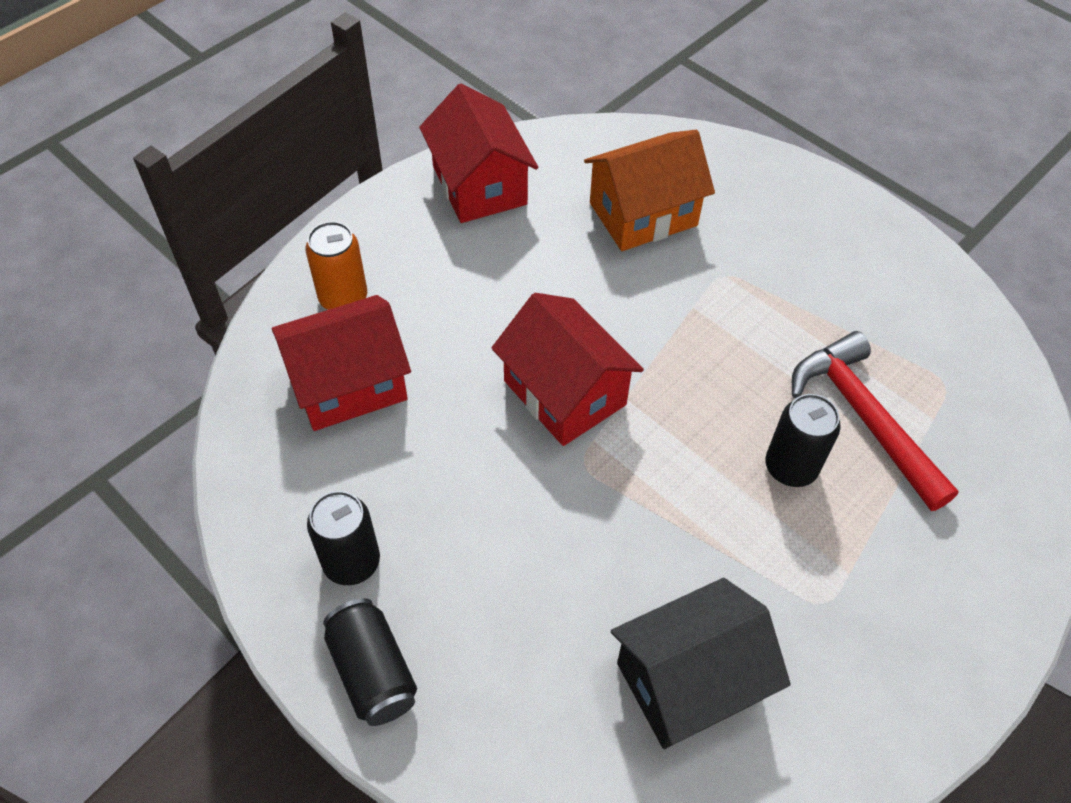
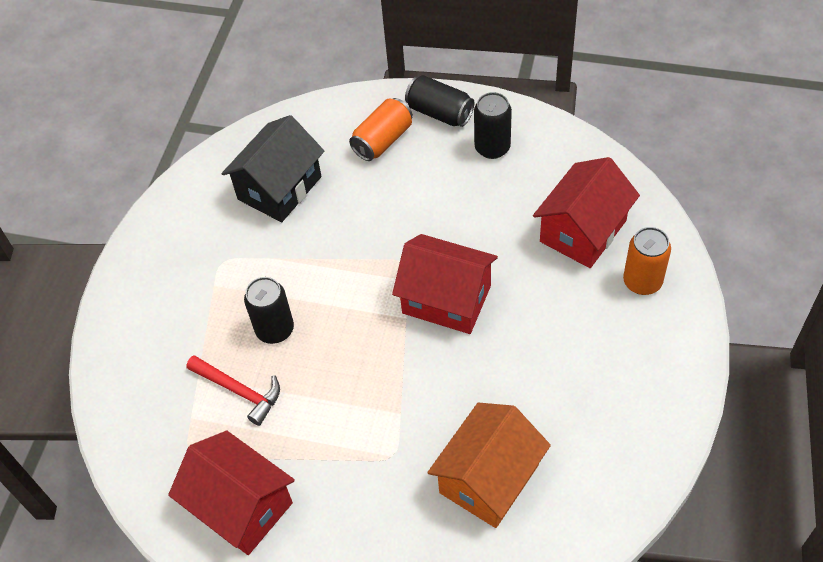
camera: 155 degrees right, 0 degrees up
red house [419,83,538,223] -> red house moved to [168,431,295,555]
red hammer [792,331,959,511] -> red hammer [186,355,280,426], size x0.67
none -> orange can [349,98,413,161]

